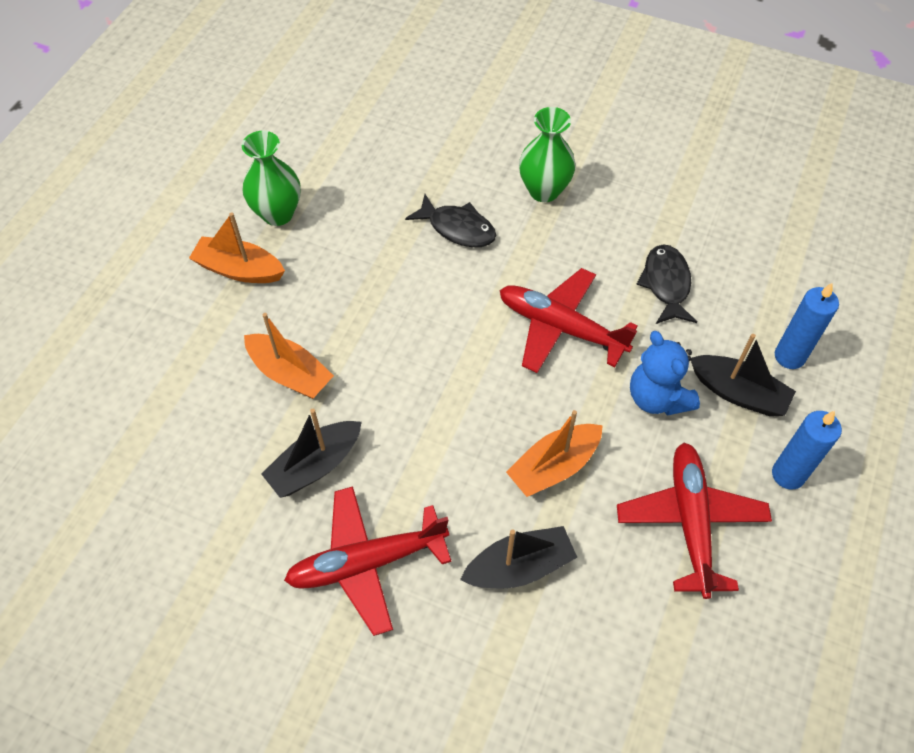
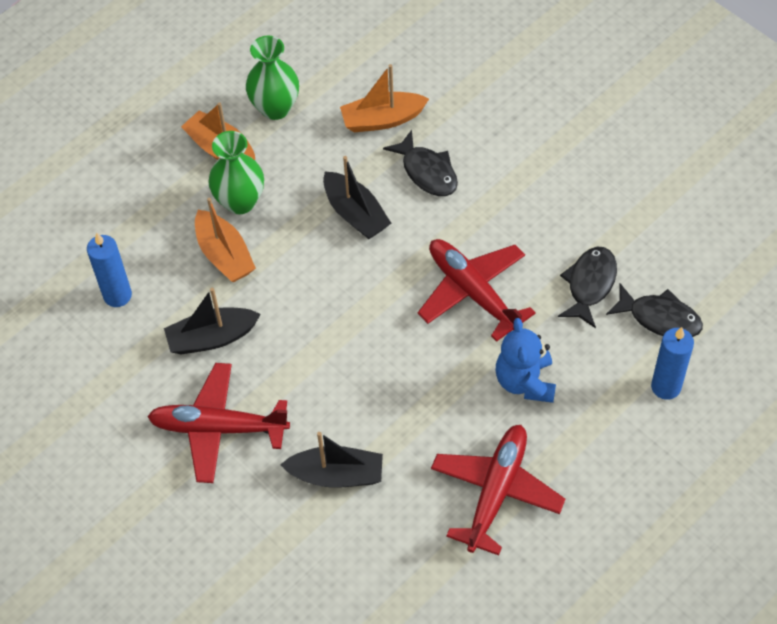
camera: 25 degrees right, 0 degrees up
orange boat [506,410,603,497] -> orange boat moved to [340,64,429,132]
green vase [519,107,576,202] -> green vase moved to [208,131,264,214]
black boat [691,334,796,417] -> black boat moved to [323,156,391,239]
blue candle [772,411,842,489] -> blue candle moved to [87,232,132,307]
none -> black fish [606,283,703,337]

